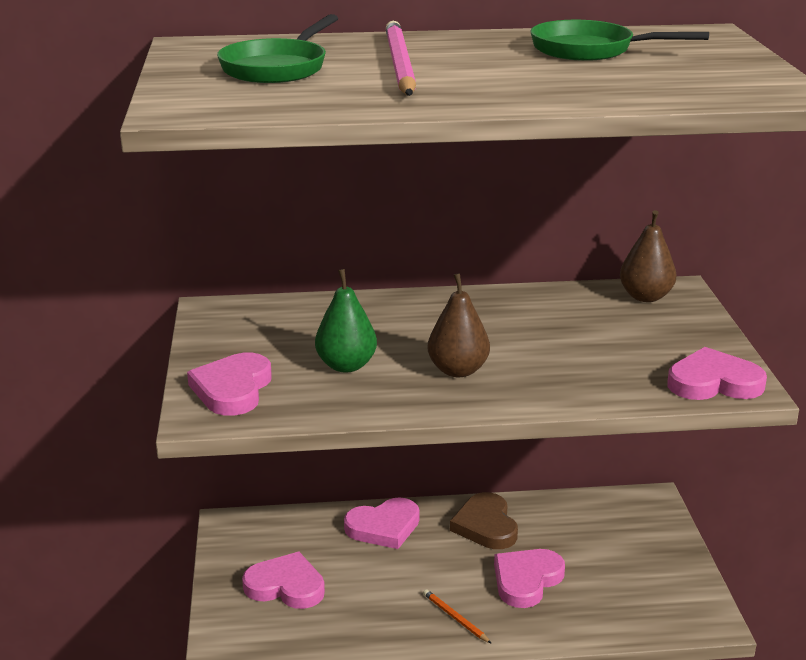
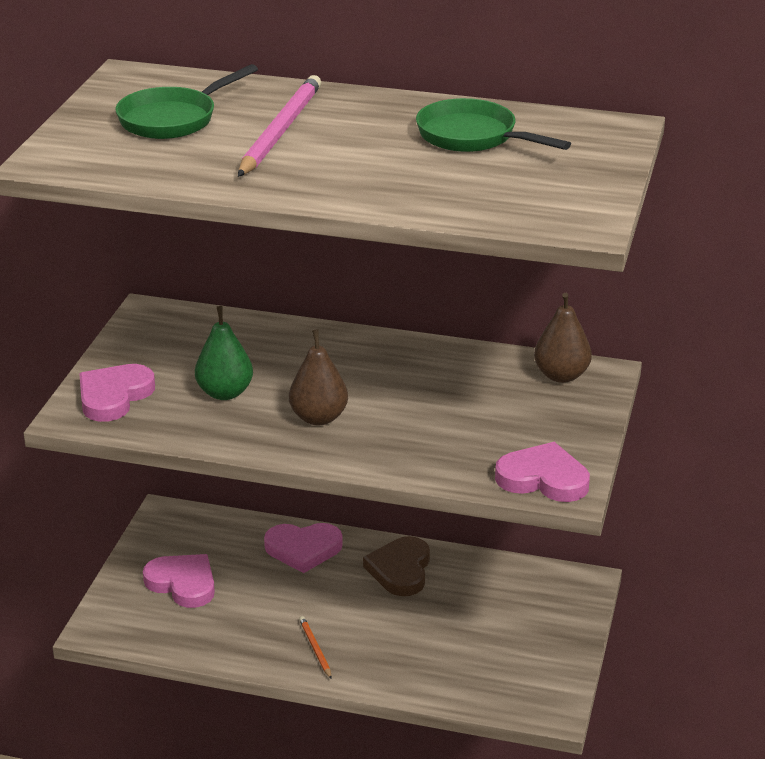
camera: 20 degrees right, 5 degrees up
pink heart [494,549,565,608] -> none

